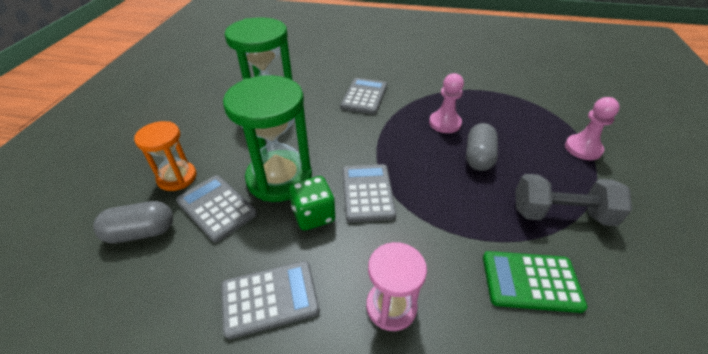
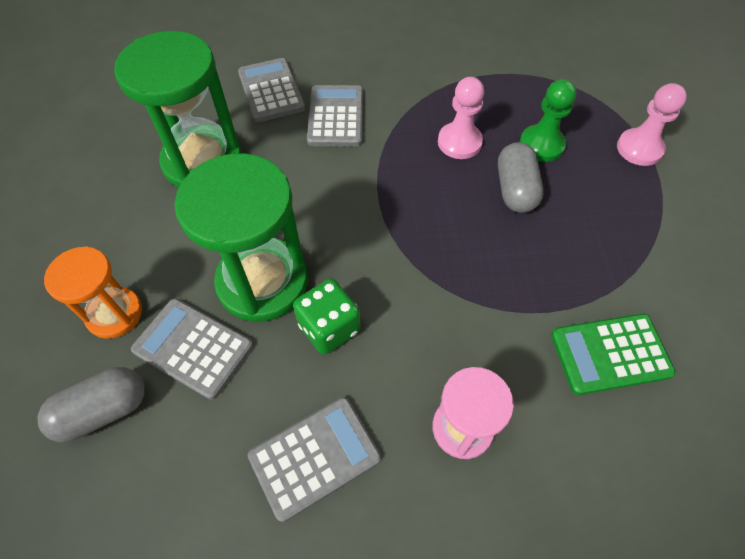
camera: 15 degrees left, 15 degrees up
grey calculator [342,164,396,222] -> grey calculator moved to [238,58,305,122]
grey dumbbell [515,174,632,226] -> none
none -> green pawn [520,79,576,162]

